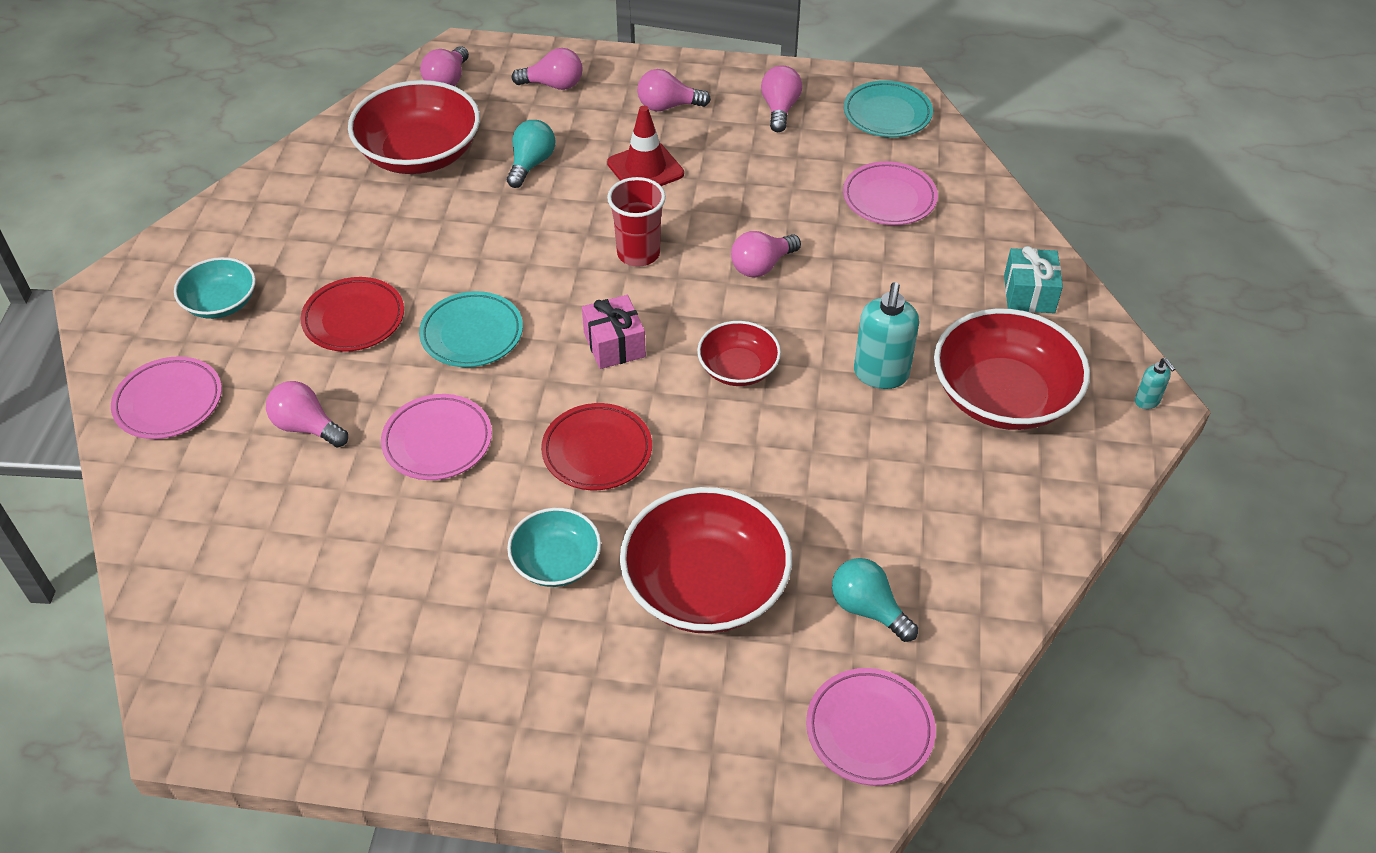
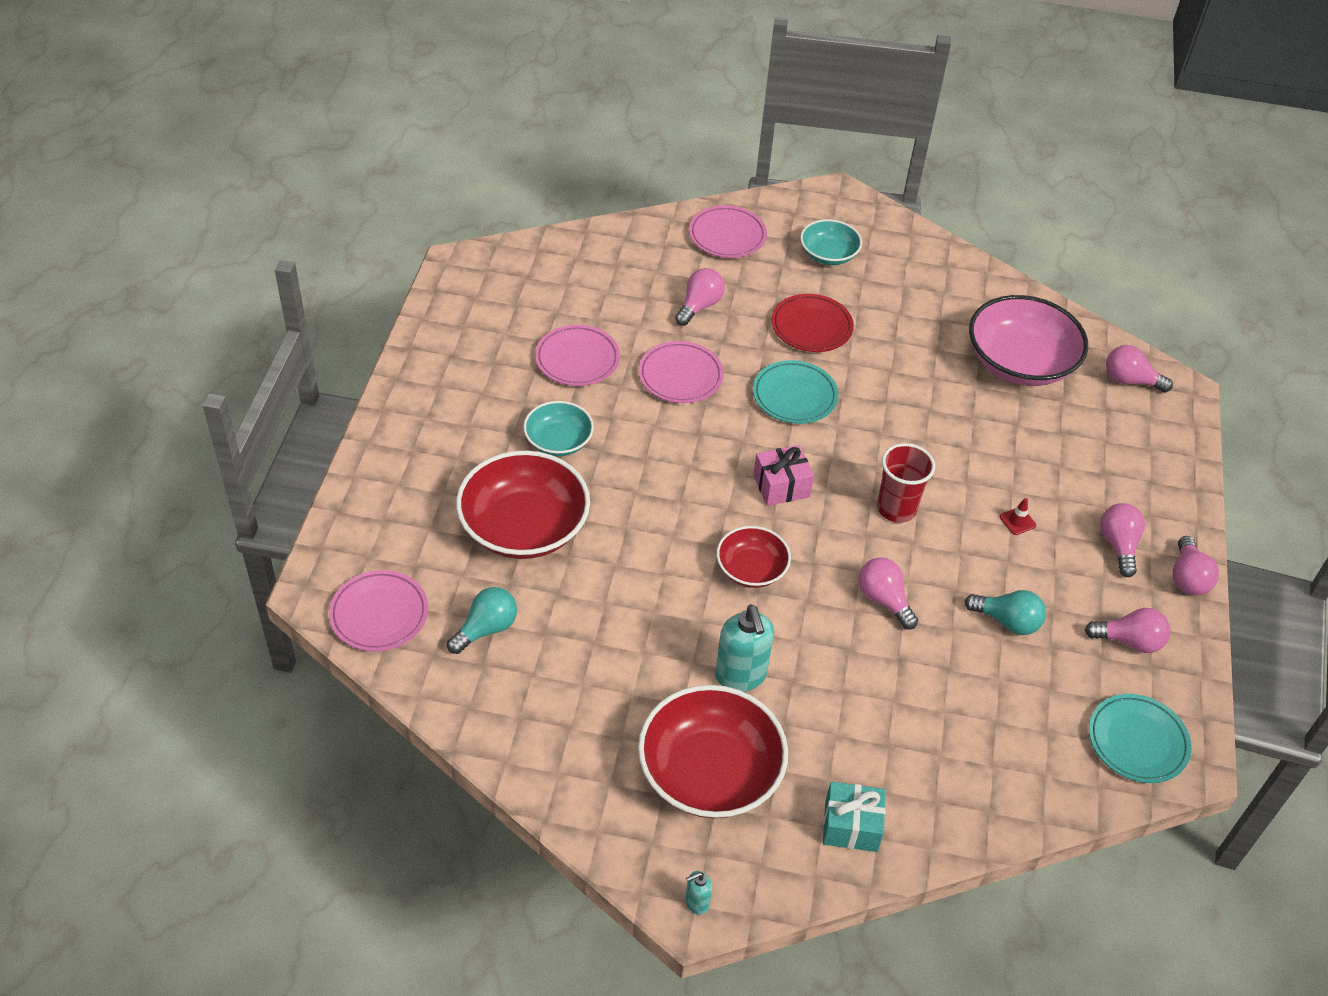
camera: 90 degrees right, 0 degrees up
red bowl [348,80,480,174] -> pink bowl [969,295,1088,386]
turquoise light bulb [507,120,555,188] -> turquoise light bulb moved to [965,590,1046,635]
pink light bulb [512,48,582,90] -> pink light bulb moved to [1173,536,1219,596]
red plate [541,403,652,490] -> none
red traffic cone [607,106,684,186] -> red traffic cone [1000,498,1036,535], size x0.47
pink plate [843,161,938,225] -> pink plate moved to [535,325,620,386]
turquoise soap dispenser [854,282,919,389] -> turquoise soap dispenser turned 120 degrees counterclockwise [715,605,774,692]

